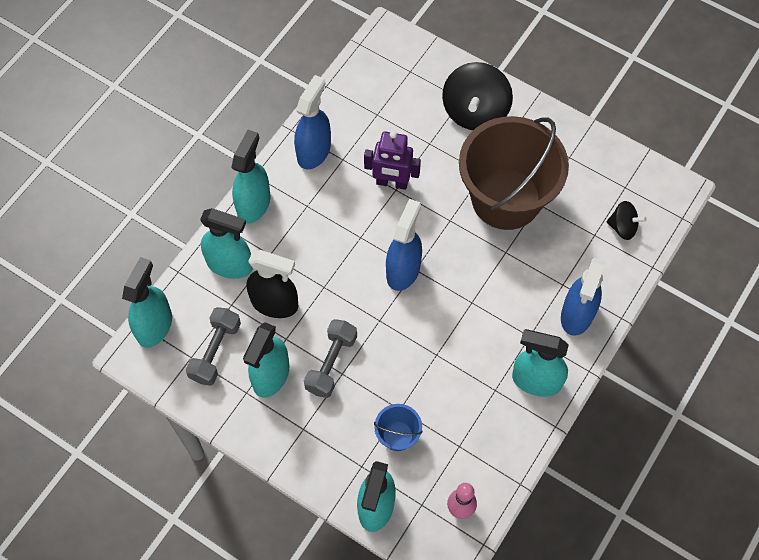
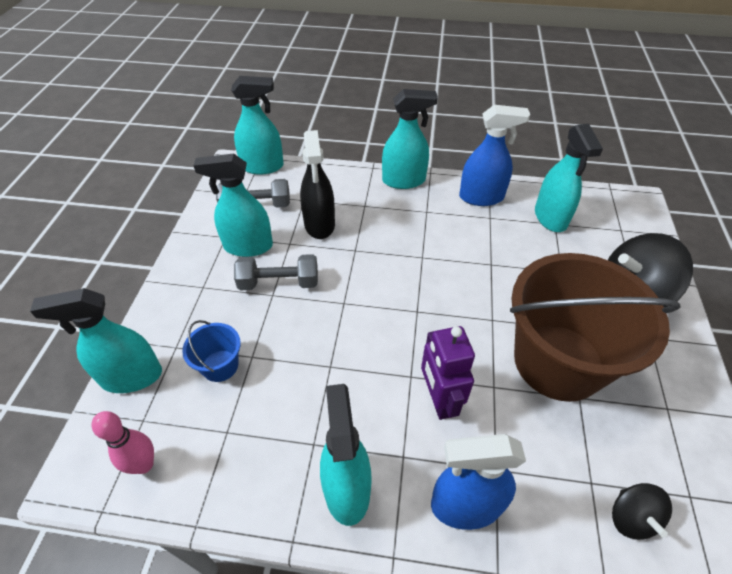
camera: 65 degrees right, 15 degrees down
turquoise spray bottle [200,208,253,279] -> turquoise spray bottle moved to [535,124,603,232]
purple robot [364,131,421,190] -> purple robot moved to [421,326,475,420]
blue spray bottle [386,199,422,291] -> none

